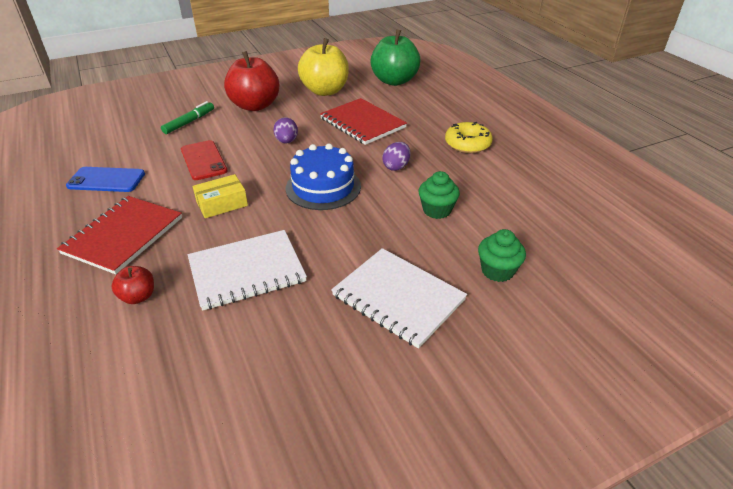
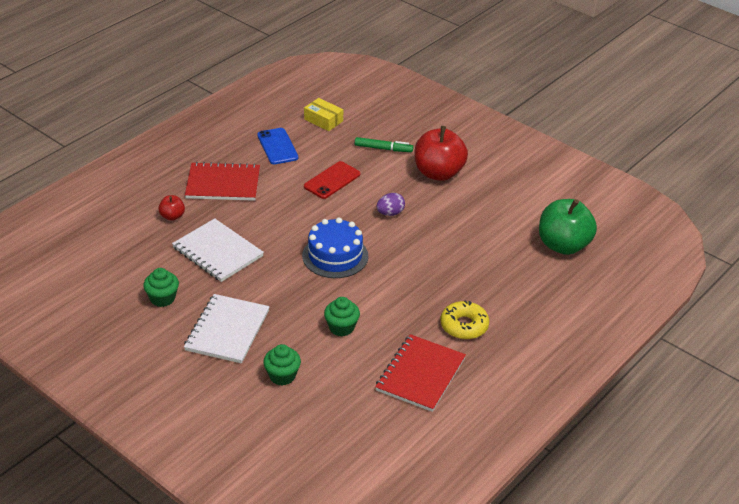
camera: 65 degrees right, 0 degrees up
yellow box [192,174,248,218] -> yellow box moved to [304,98,343,131]
yellow apple [298,38,349,96] -> none
red notebook [320,98,407,145] -> red notebook moved to [375,334,466,412]
purple egg [382,142,410,171] -> none
none -> green cupcake [143,268,179,307]

